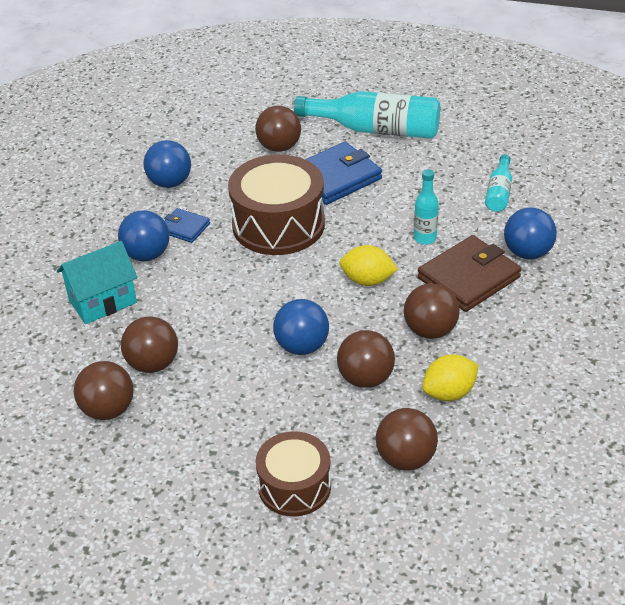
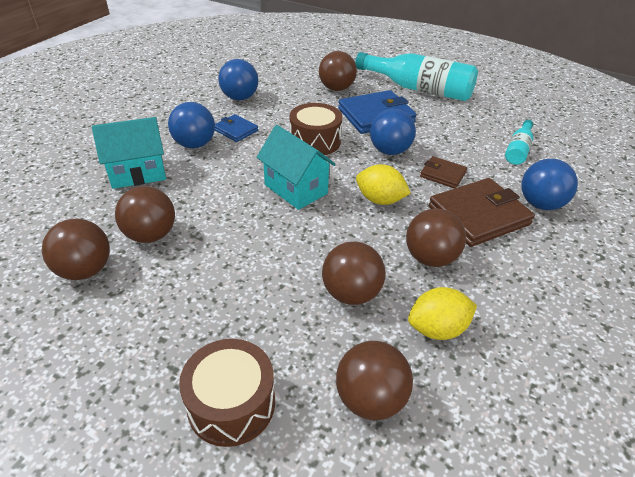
camera: 10 degrees right, 0 degrees up
brown drum [228,155,325,255] -> brown drum [289,103,342,155], size x0.62
blue ball [273,299,329,355] -> blue ball moved to [370,109,416,155]
turquoise bottle [414,169,439,245] -> brown wallet [420,156,467,189]
none -> turquoise house [257,125,336,210]

